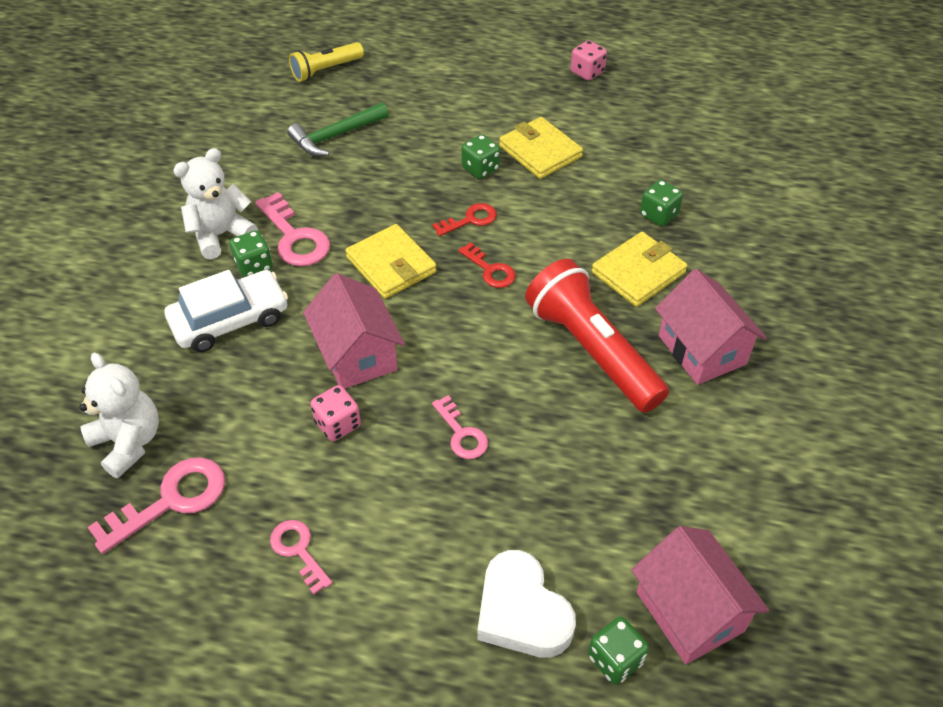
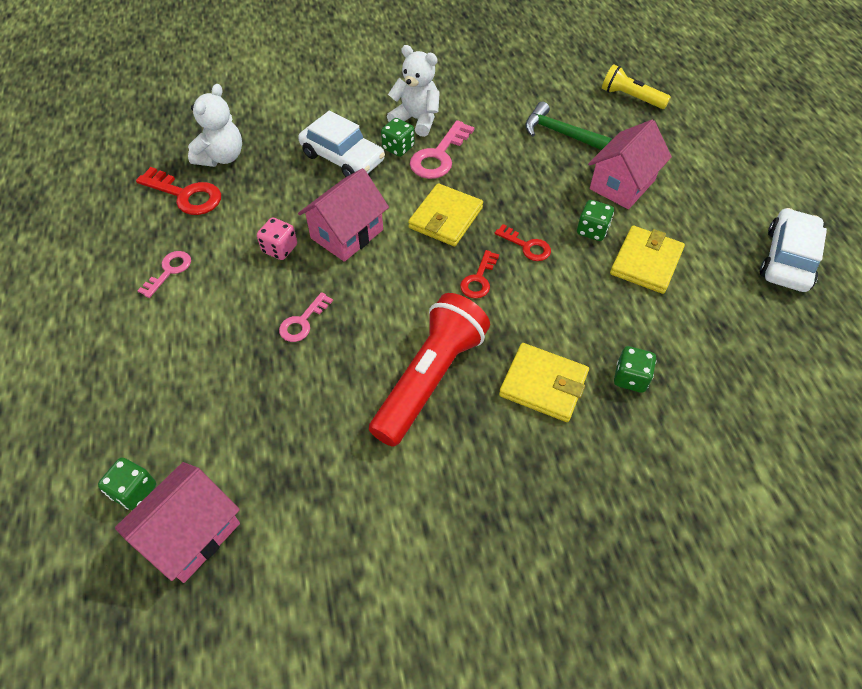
camera: 65 degrees right, 5 degrees up
pink key [87,457,225,554] -> red key [136,167,221,215]
white heart [477,550,576,658] -> none
pink dice [571,40,607,81] -> white car [760,208,827,292]
pink house [655,269,767,385] -> pink house moved to [588,120,672,209]

